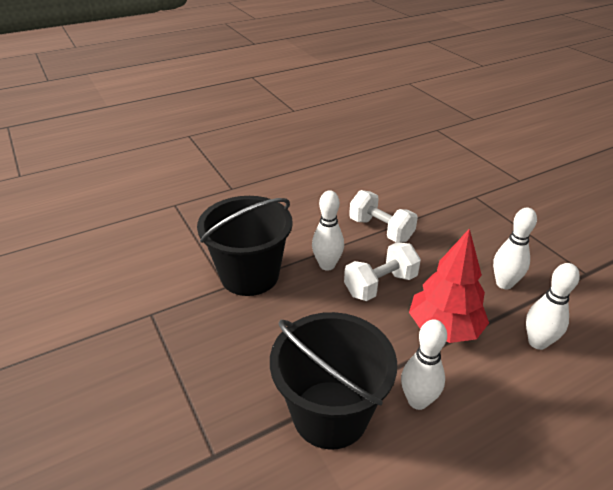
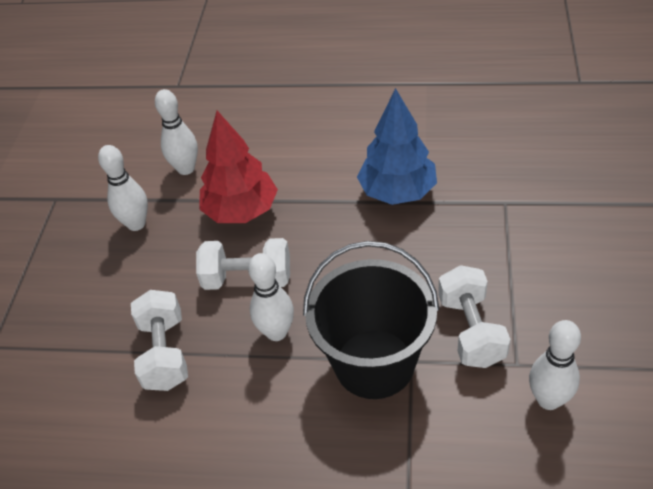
camera: 140 degrees left, 10 degrees up
black bucket [270,312,397,450] -> blue tree [357,88,437,205]
white bowling pin [401,320,447,410] -> white bowling pin moved to [529,320,581,410]
none -> white dumbbell [438,265,511,368]

